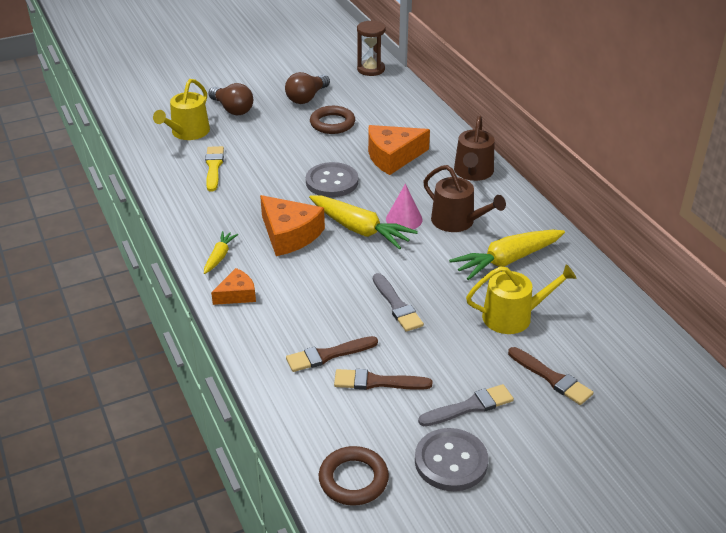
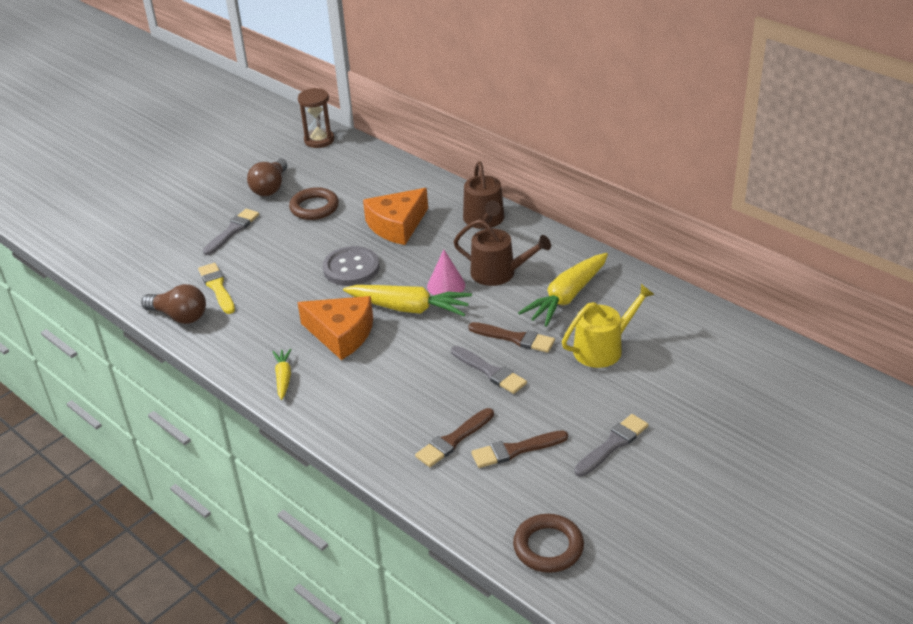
camera: 20 degrees left, 0 degrees up
yellow watering can [153,79,210,140] -> none
brown light bulb [209,83,253,115] -> brown light bulb moved to [141,284,206,324]
orange cheese [211,268,256,305] -> none
grey button [415,428,488,491] -> none
brown brush [508,347,593,405] -> brown brush moved to [468,322,555,353]
none -> grey brush [203,209,259,255]

